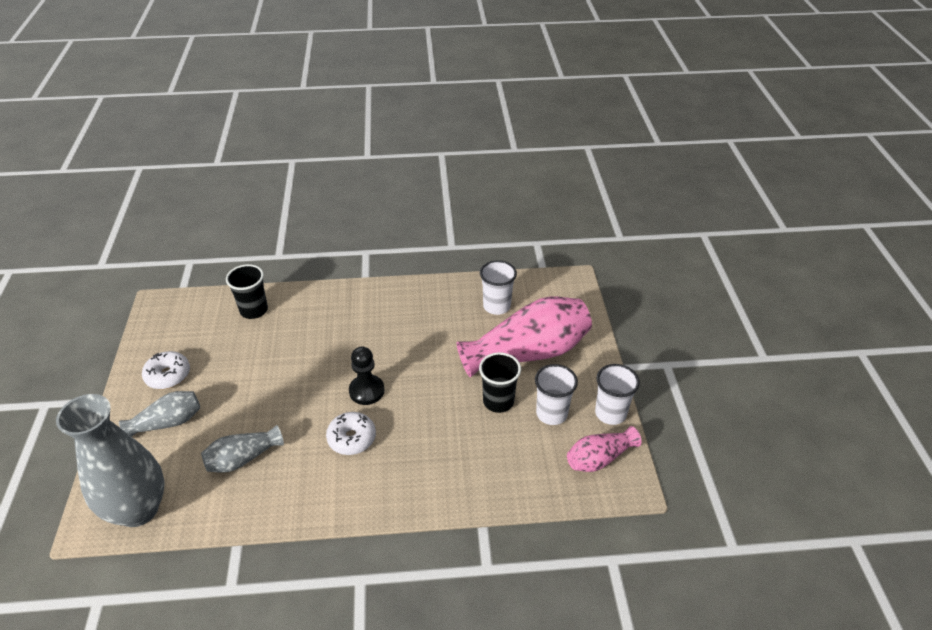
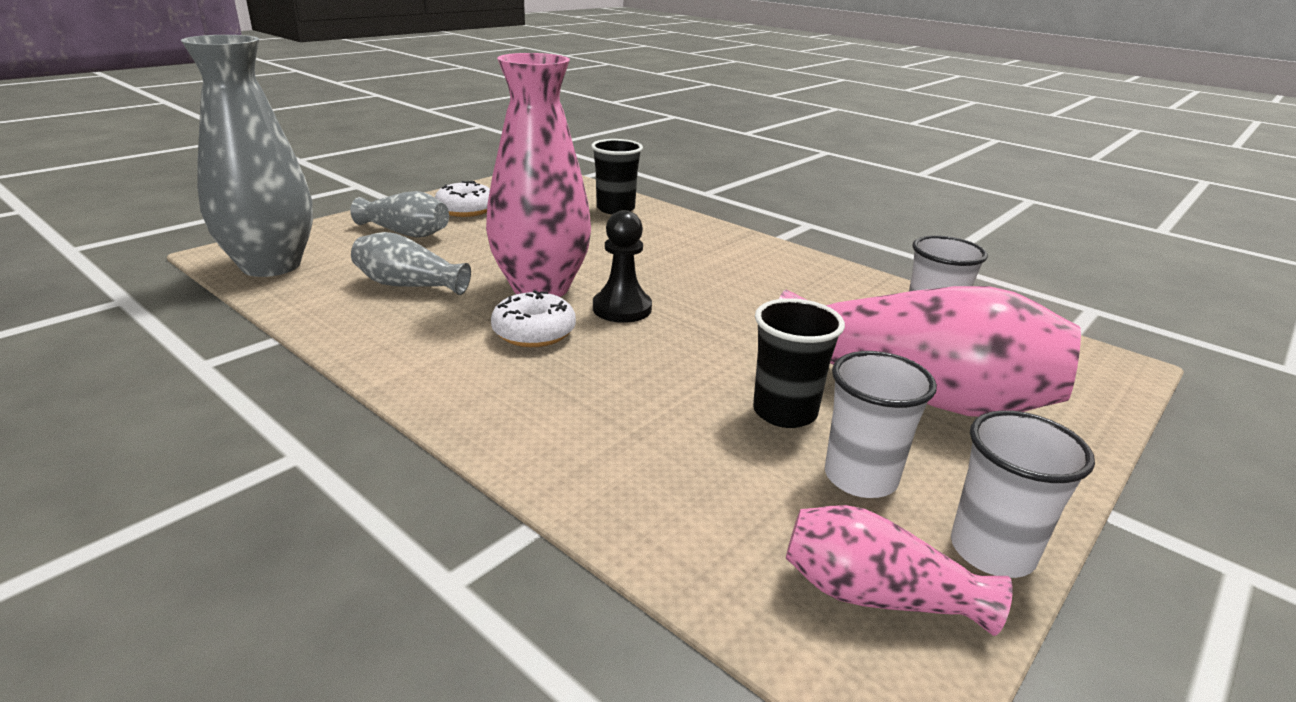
camera: 45 degrees right, 15 degrees down
none -> pink vase [486,53,591,297]

